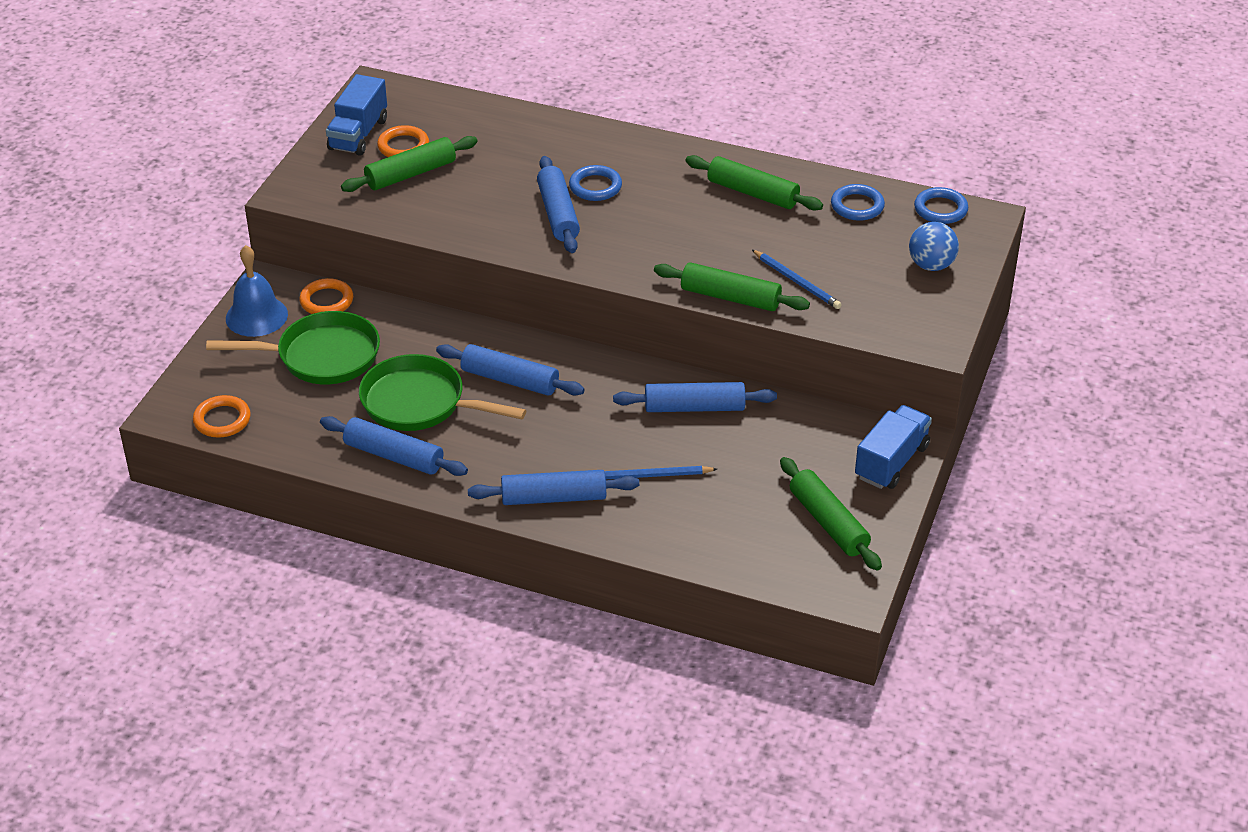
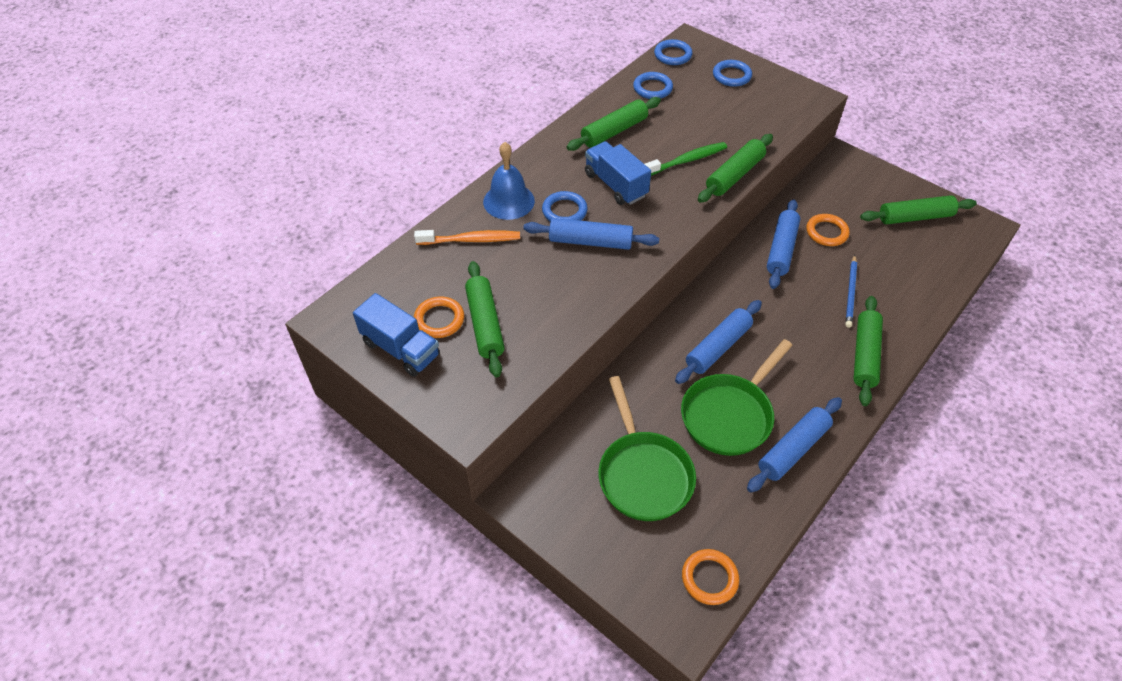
camera: 70 degrees left, 10 degrees up
green pan [206,311,380,384] -> green pan turned 150 degrees clockwise [598,376,696,521]
blue bell [226,245,288,337] -> blue bell moved to [483,142,535,220]
orange ring [299,278,353,314] -> orange ring moved to [806,214,850,246]
blue rolling pin [468,470,639,505] -> green rolling pin [854,296,883,406]
blue pencil [752,250,842,309] -> none
blue truck [855,405,932,489] -> blue truck moved to [585,141,651,205]
blue ball [909,222,959,271] -> blue ring [713,60,752,87]
none -> orange toothbrush [414,230,520,245]
none -> green toothbrush [645,142,727,176]

